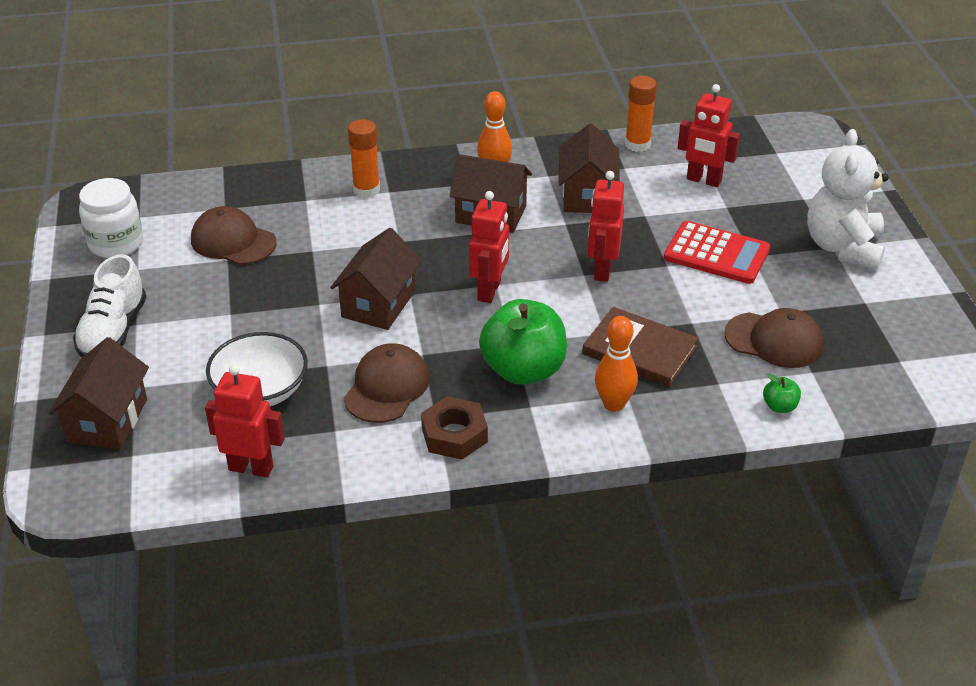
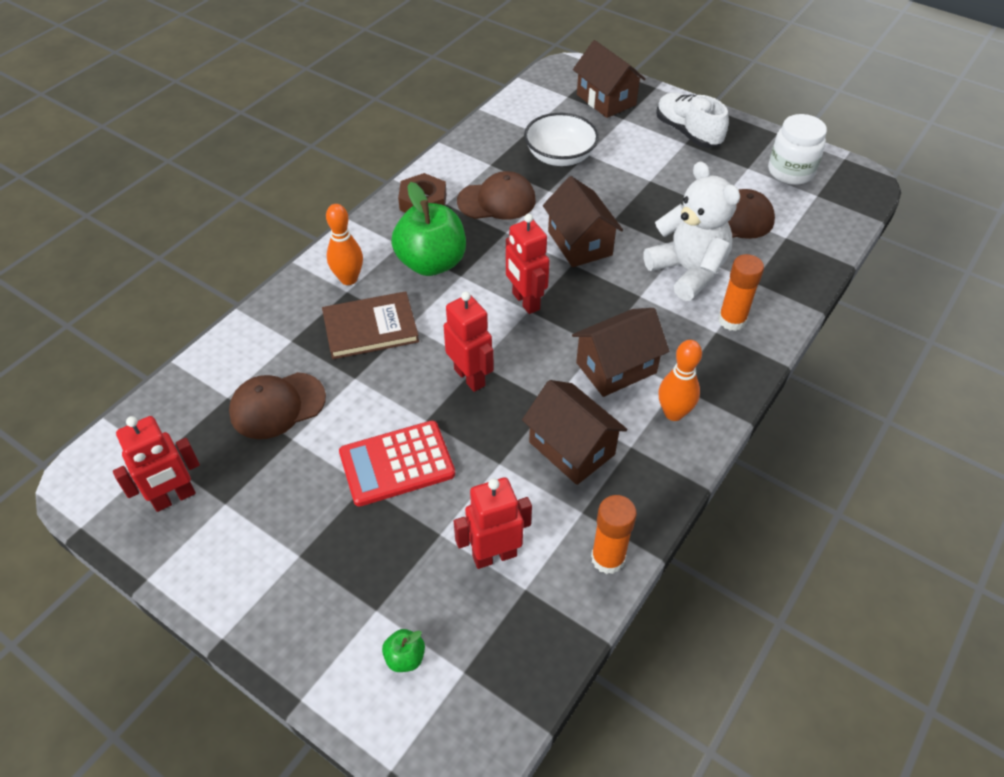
camera: 135 degrees right, 10 degrees up
red robot [205,365,285,477] -> red robot moved to [113,416,200,512]
brown cap [344,343,430,423] -> brown cap turned 75 degrees counterclockwise [457,171,536,220]
green apple [763,374,801,413] -> green apple moved to [382,629,425,672]
white teddy bear [807,129,889,270] -> white teddy bear moved to [643,161,740,301]

